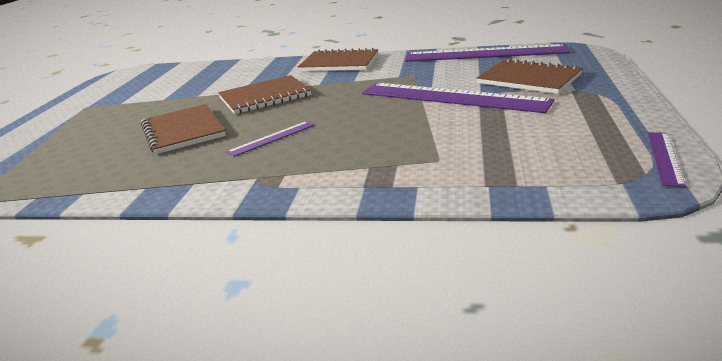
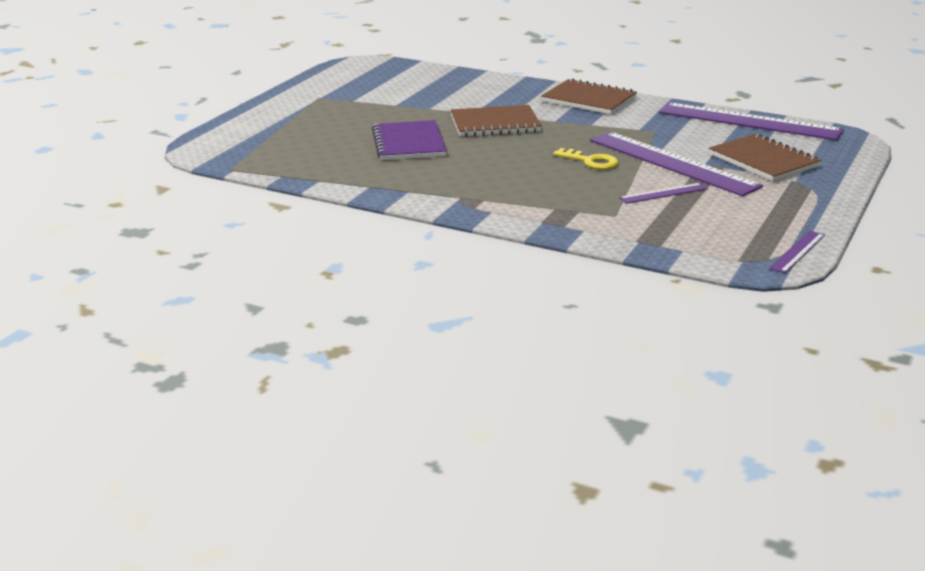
camera: 15 degrees right, 0 degrees up
brown notebook [141,104,226,154] -> purple notebook [372,120,446,160]
purple ruler [226,121,315,157] -> purple ruler moved to [619,183,708,204]
none -> yellow key [553,148,619,170]

